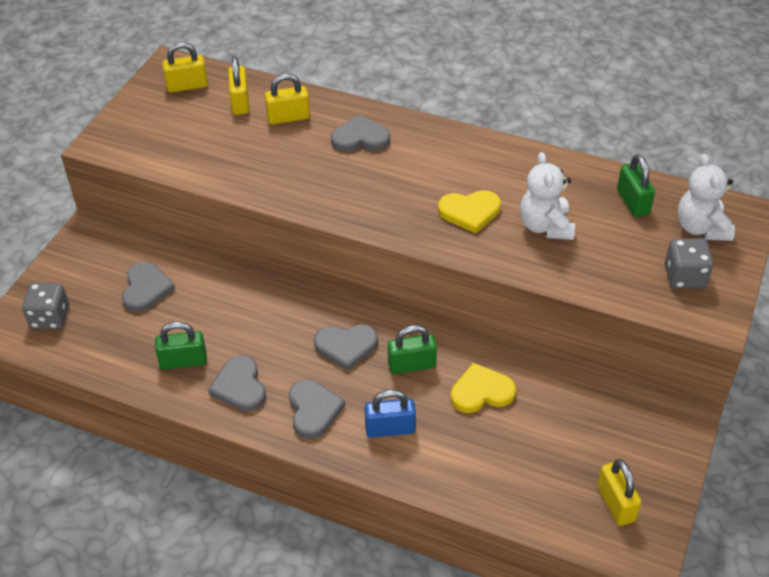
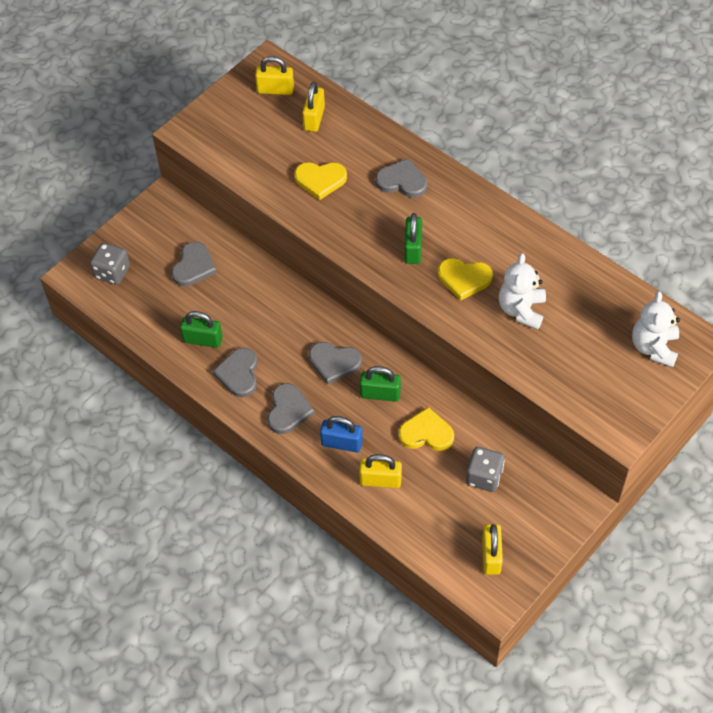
camera: 20 degrees right, 10 degrees up
yellow padlock [265,74,310,125] -> yellow padlock moved to [359,454,402,488]
green padlock [617,154,655,217] -> green padlock moved to [404,213,422,264]
grey dice [665,238,713,288] -> grey dice moved to [466,447,505,492]
none -> yellow heart [294,162,347,200]

